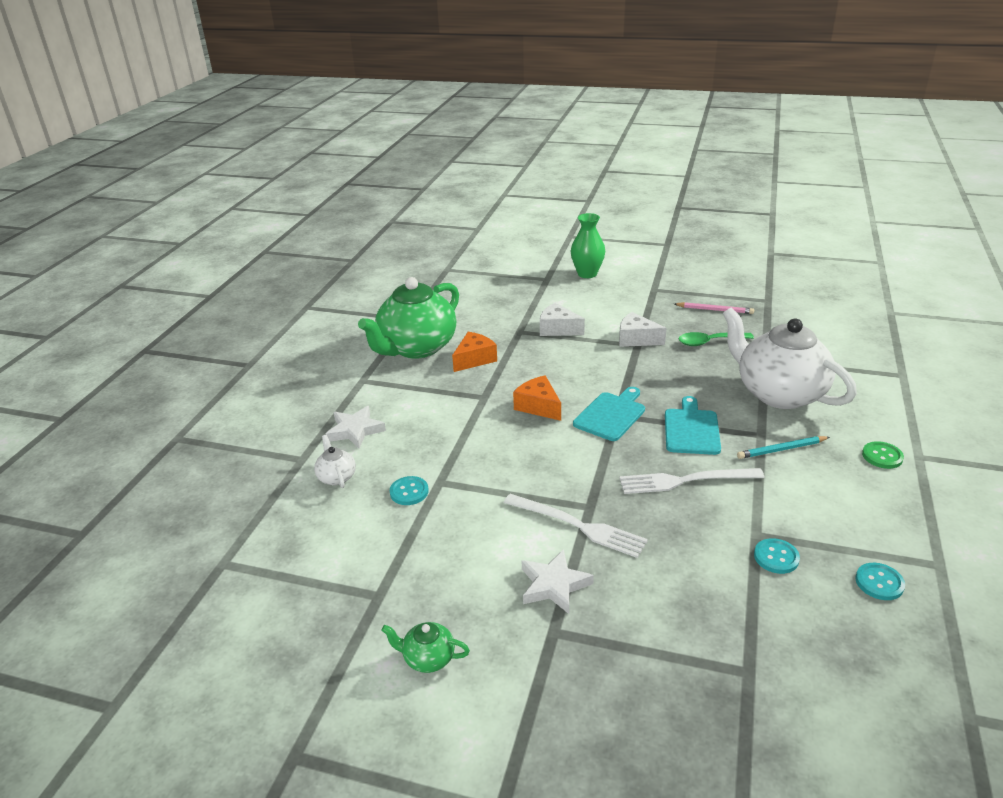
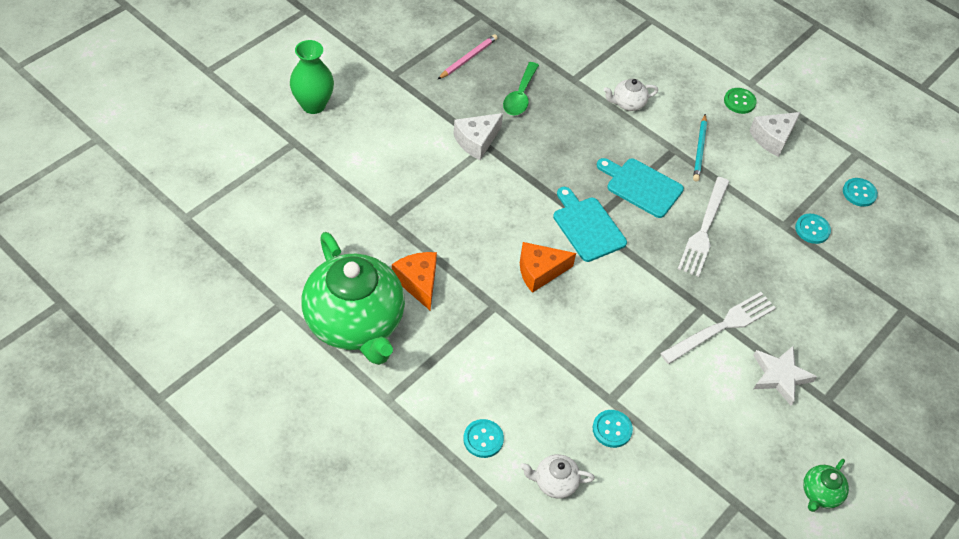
camera: 70 degrees left, 20 degrees up
white star [325,406,386,448] -> turquoise button [463,419,504,458]
white cheese [540,303,585,336] -> white cheese moved to [749,112,800,157]
white teapot [723,307,857,409] -> white teapot [604,79,658,111], size x0.41

